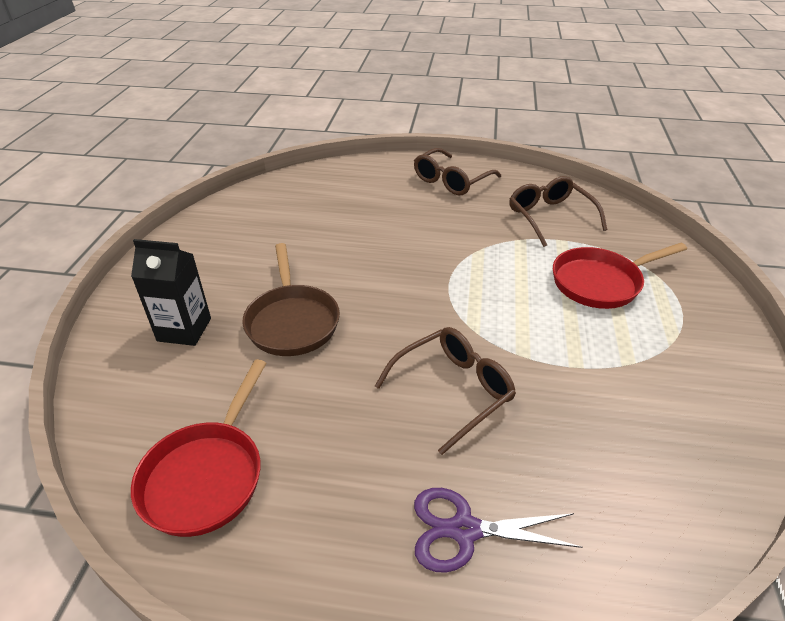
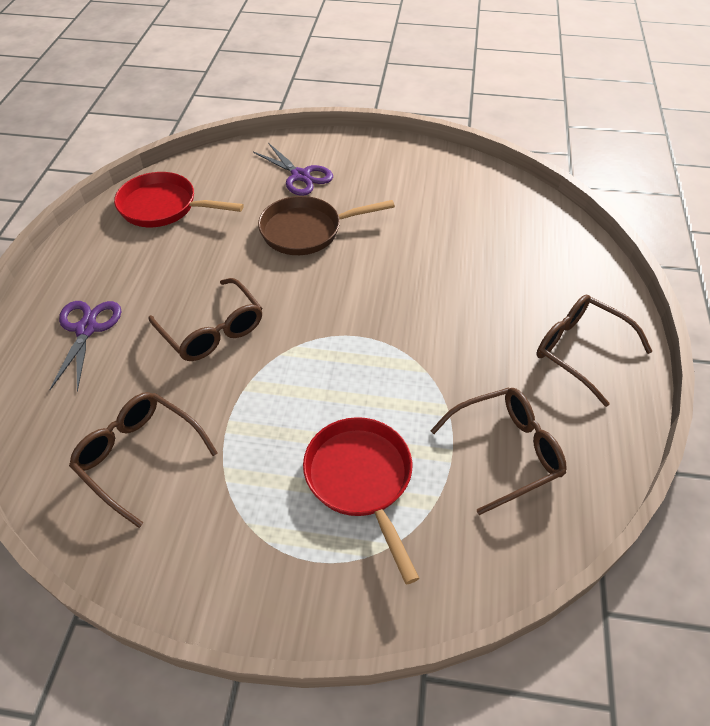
camera: 90 degrees right, 10 degrees up
black carton [131,239,211,346] -> purple scissors [253,143,333,196]
none -> brown glasses [69,392,218,528]

